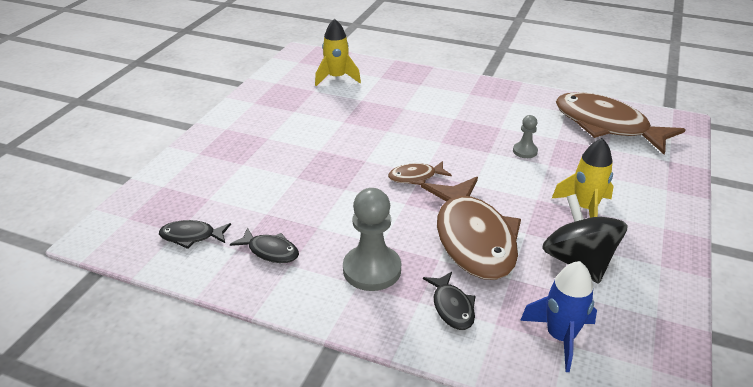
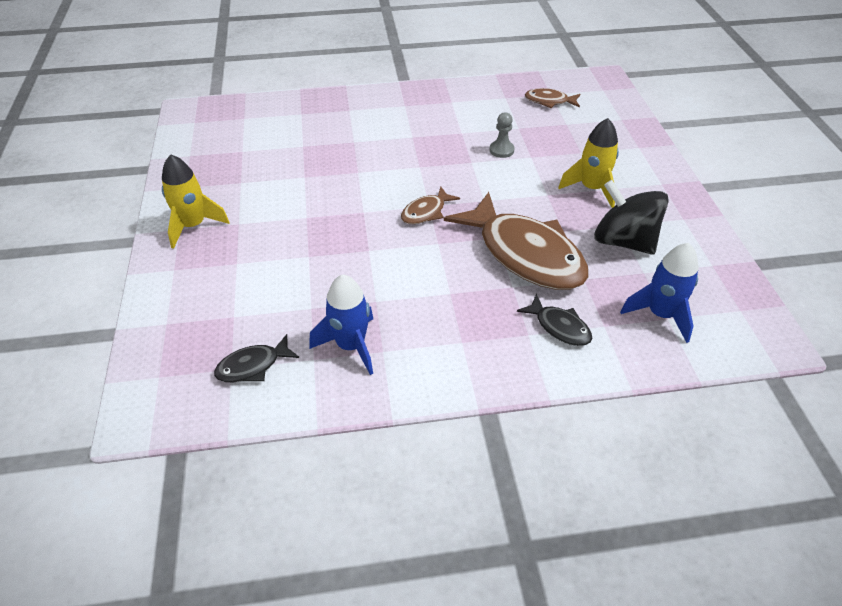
camera: 30 degrees left, 10 degrees up
black fish [230,227,299,263] -> blue rocket [309,274,373,375]
yellow rocket [315,19,361,86] -> yellow rocket moved to [162,154,230,249]
grey pawn [343,188,401,291] -> none
brown fish [556,92,686,155] -> brown fish [525,88,580,108], size x0.45

